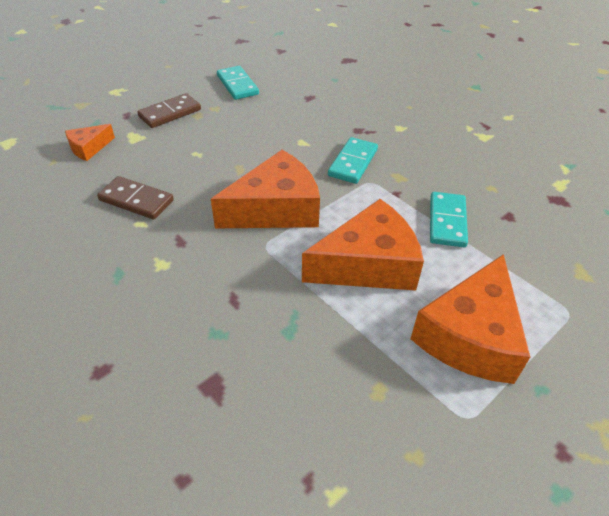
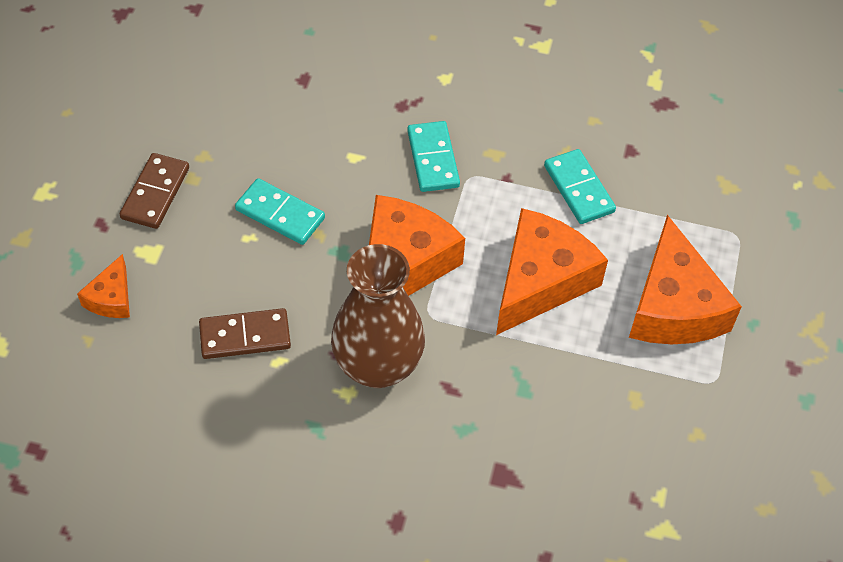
camera: 35 degrees left, 10 degrees up
turquoise domino [217,66,259,100] -> turquoise domino moved to [235,178,325,245]
none -> brown vase [331,244,425,388]

